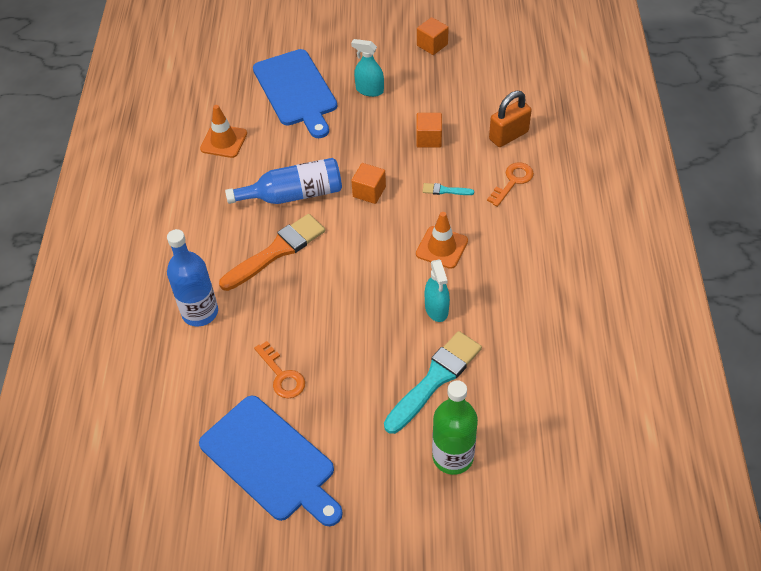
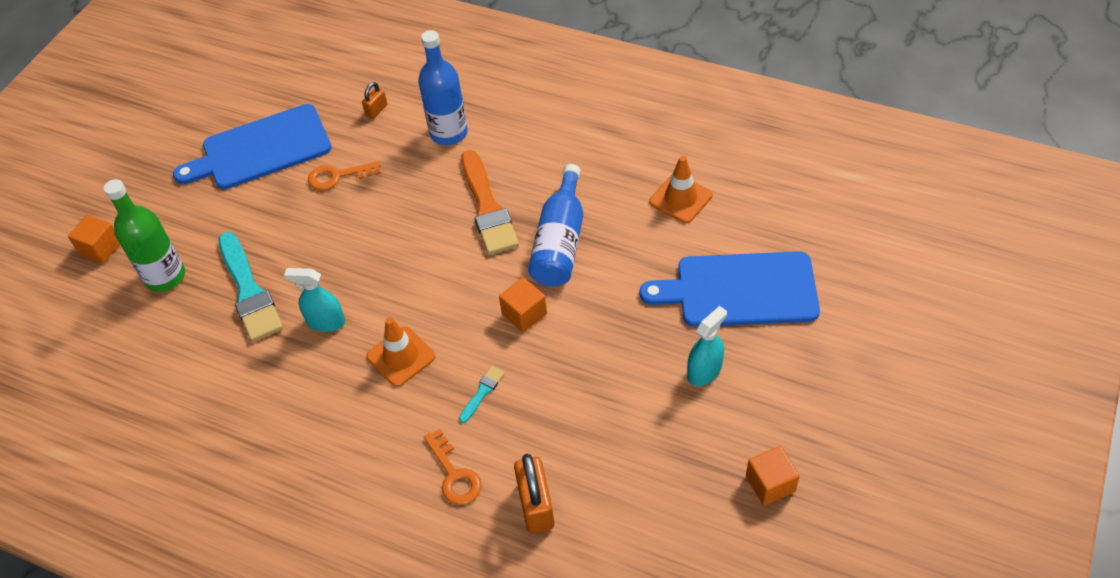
camera: 115 degrees right, 0 degrees up
orange cube [416,113,442,148] -> orange cube moved to [68,215,120,264]
none -> orange padlock [362,82,387,119]

